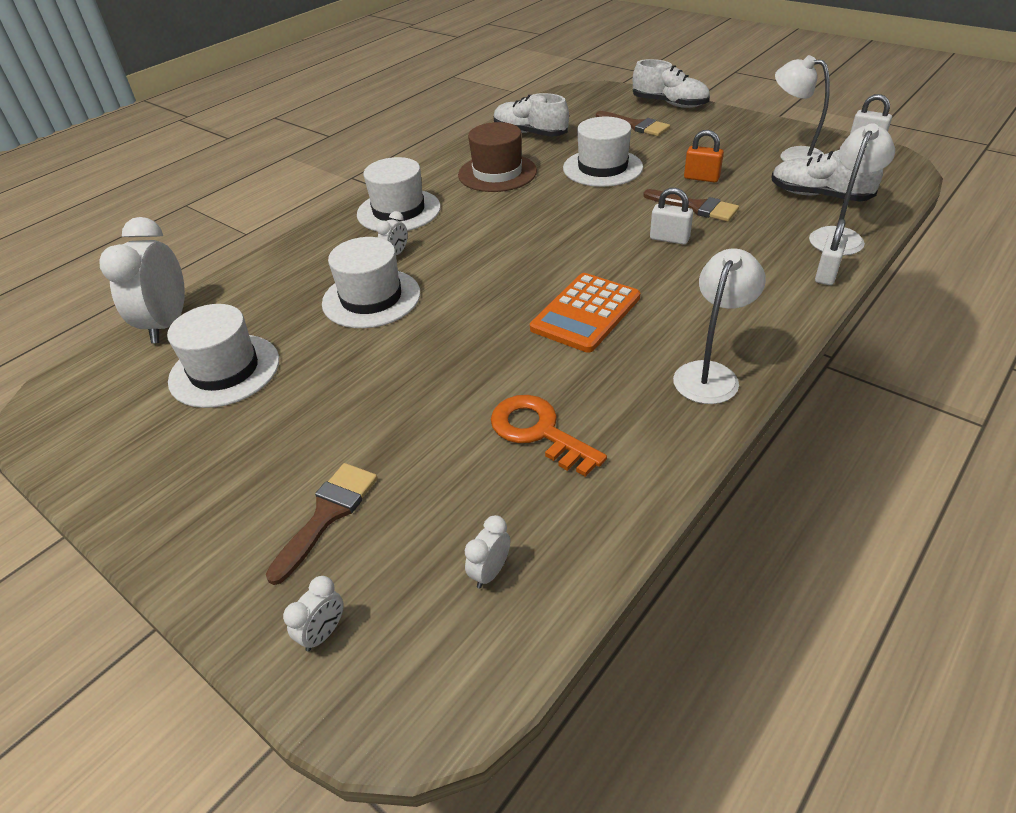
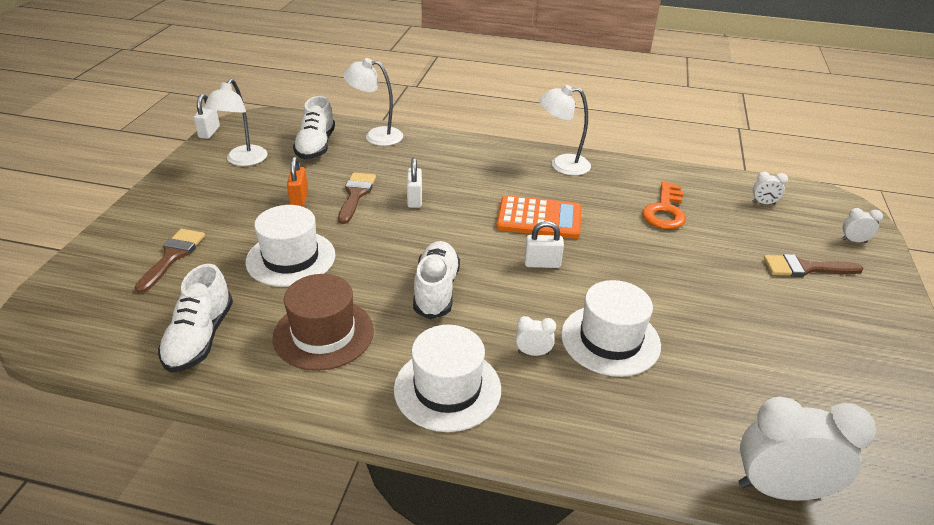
camera: 120 degrees left, 5 degrees down
white clock [99,217,185,343] -> white clock turned 150 degrees counterclockwise [738,397,876,501]
white hat [167,304,279,408] -> none
white shoe [633,59,710,108] -> white shoe moved to [413,241,460,319]
white padlock [815,219,848,285] -> white padlock moved to [524,221,564,268]

